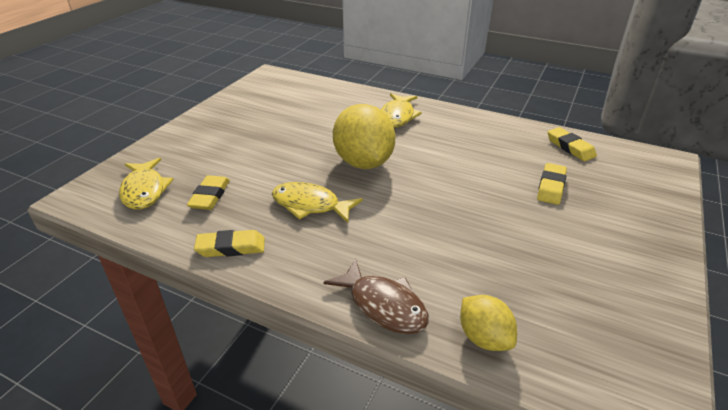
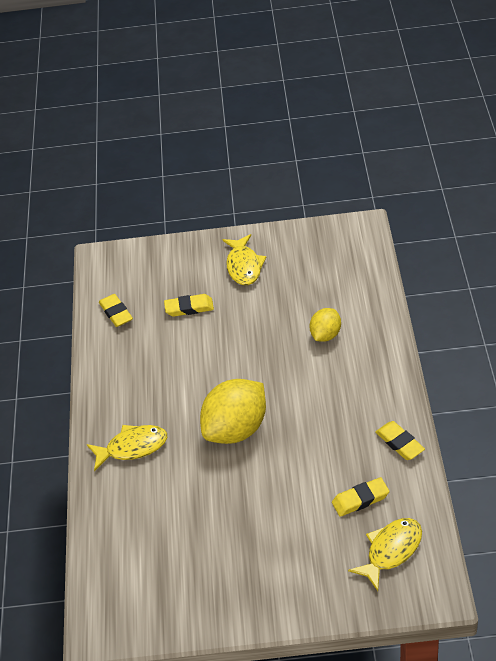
camera: 115 degrees left, 10 degrees up
yellow fish [272,182,363,223] -> yellow fish moved to [222,234,266,285]
brown fish [323,259,429,334] -> none
yellow lemon [460,295,517,351] -> yellow lemon moved to [310,308,341,342]
yellow eraser [547,127,597,161] -> yellow eraser turned 60 degrees counterclockwise [99,294,133,327]

